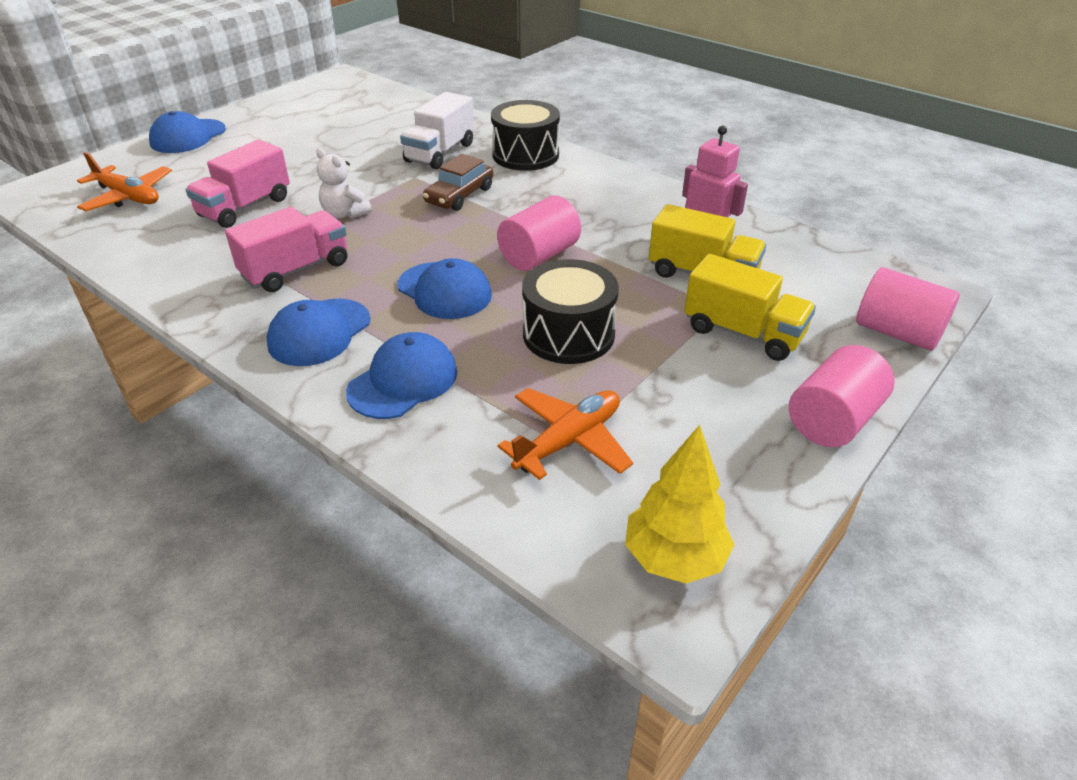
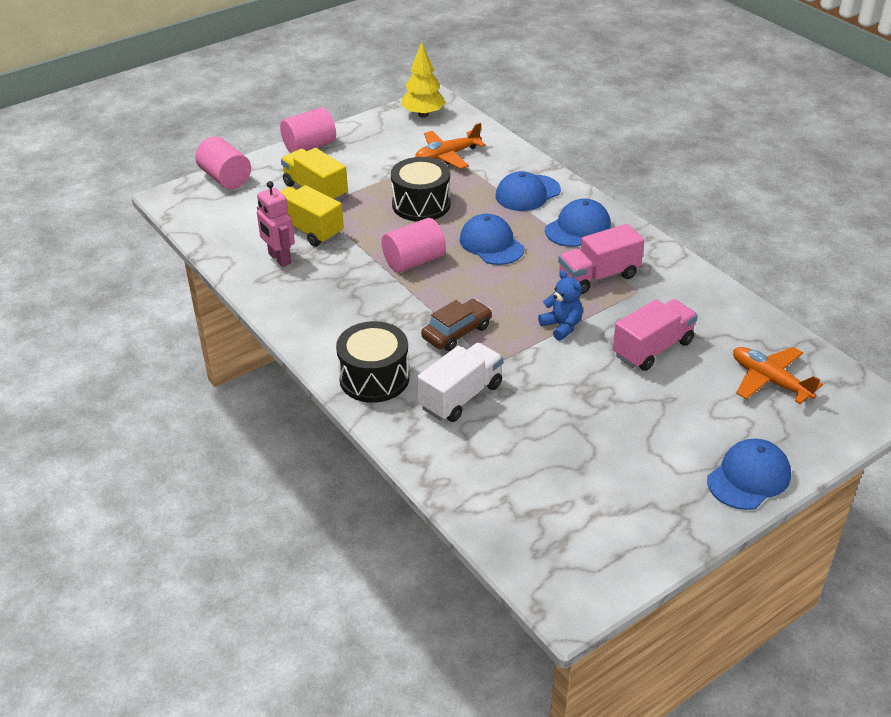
camera: 165 degrees left, 0 degrees up
white teddy bear [316,148,372,219] -> blue teddy bear [538,270,583,341]

